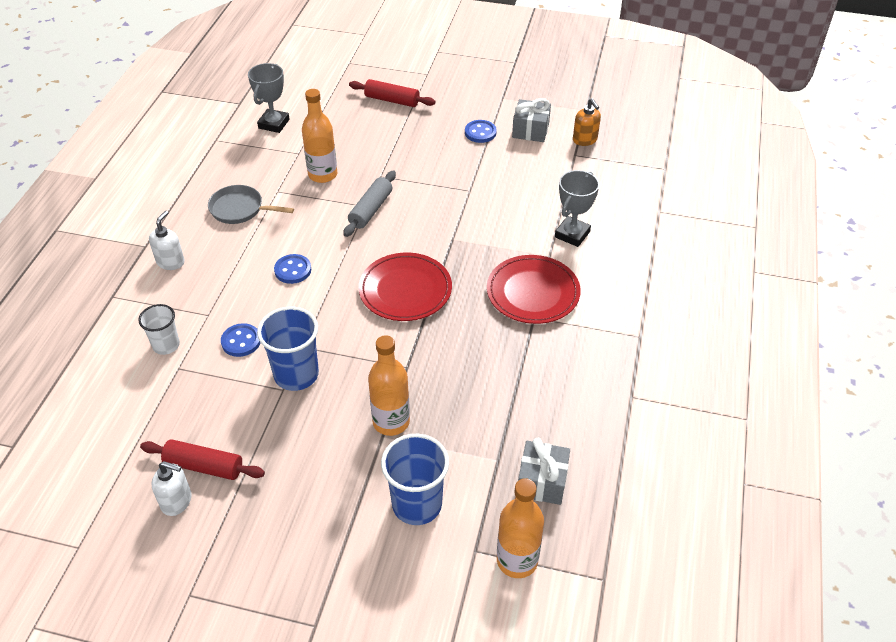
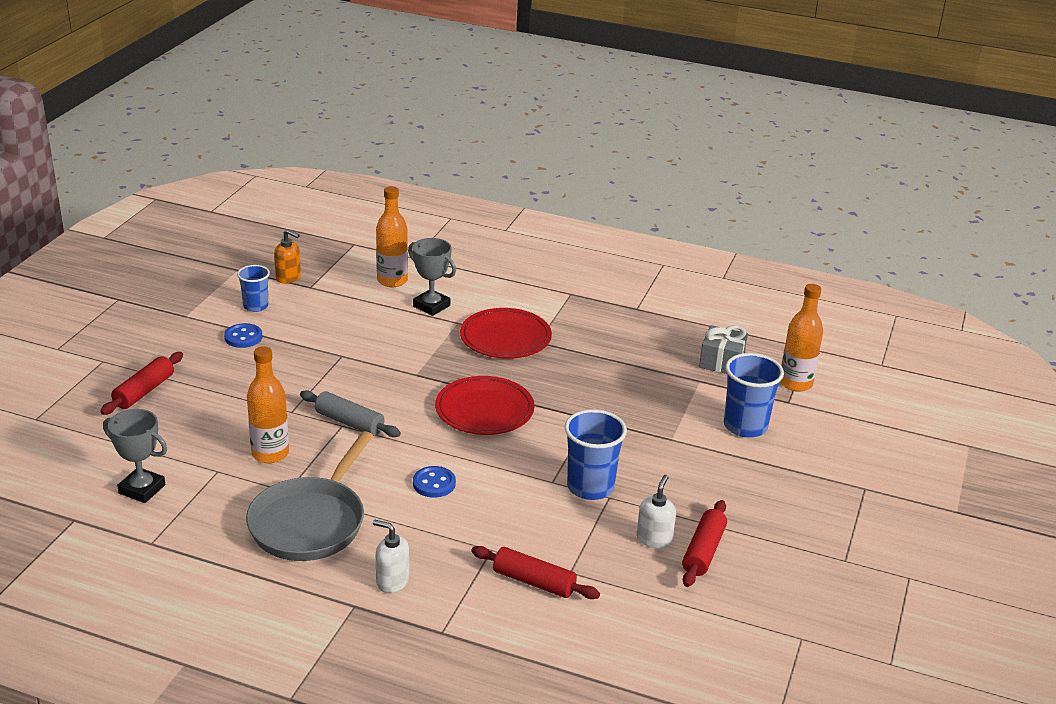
camera: 85 degrees left, 15 degrees down
white cup [138,304,180,355] -> red rolling pin [471,546,600,599]
white soap dispenser [152,461,192,516] -> white soap dispenser moved to [637,475,676,549]
grey pan [208,185,294,224] -> grey pan [246,431,373,561], size x1.67
blue button [221,323,260,357] -> none
orange bottle [368,335,410,436] -> orange bottle moved to [376,186,408,287]
grey gift [512,98,551,142] -> blue cup [237,265,270,312]
orange soap dispenser [573,98,601,146] -> orange soap dispenser turned 45 degrees clockwise [274,229,301,284]

